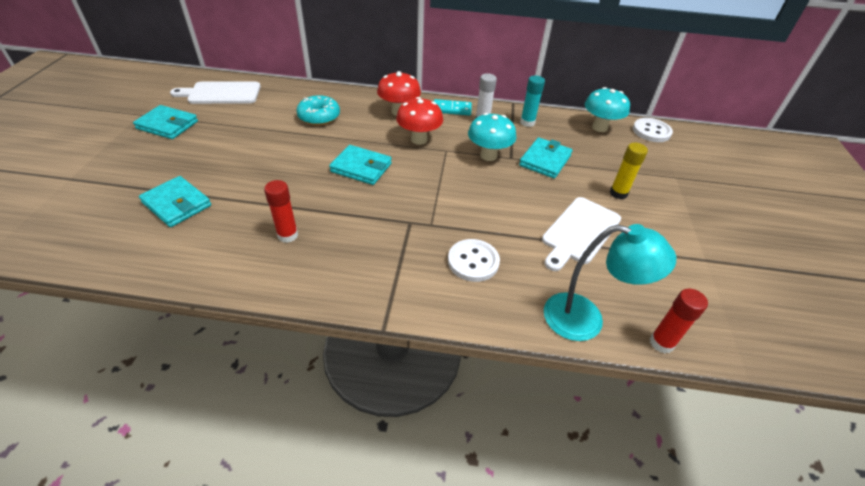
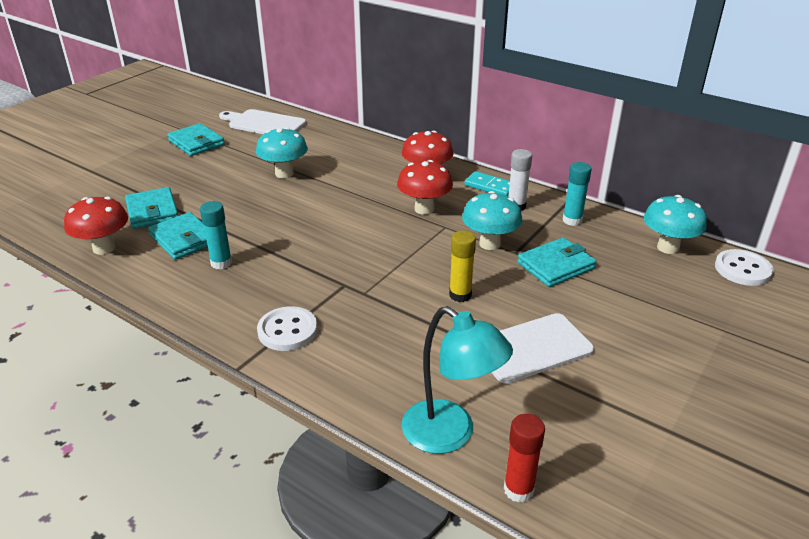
camera: 30 degrees right, 10 degrees down
red glue stick [264,180,298,243] -> turquoise glue stick [200,201,232,270]
turquoise donut [296,95,340,126] -> none
turquoise wallet [329,145,392,185] -> turquoise wallet moved to [148,212,208,260]
white button [448,239,500,282] -> white button moved to [257,306,318,351]
yellow glue stick [610,143,648,199] -> yellow glue stick moved to [449,231,476,302]
none -> red mushroom [64,196,128,255]
none -> turquoise mushroom [256,127,308,178]

